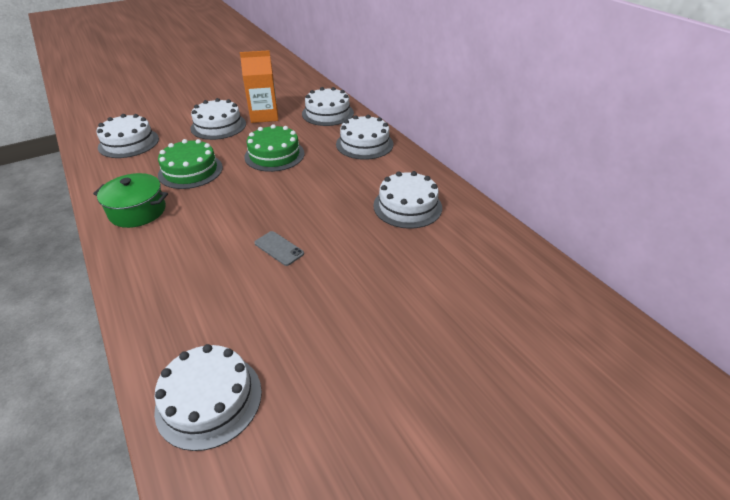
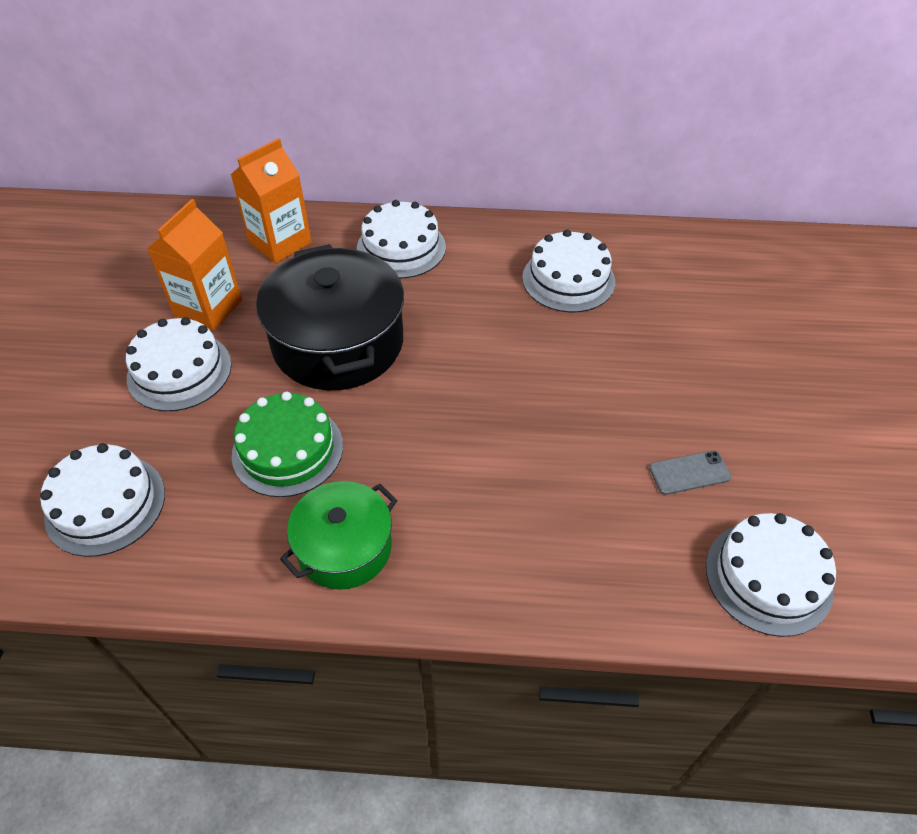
camera: 55 degrees left, 10 degrees up
green cake [244,124,305,172] -> black pot [256,244,404,390]
grey phone [254,231,304,266] -> grey phone moved to [649,450,732,495]
white cake [302,87,354,126] -> orange carton [231,138,312,263]

